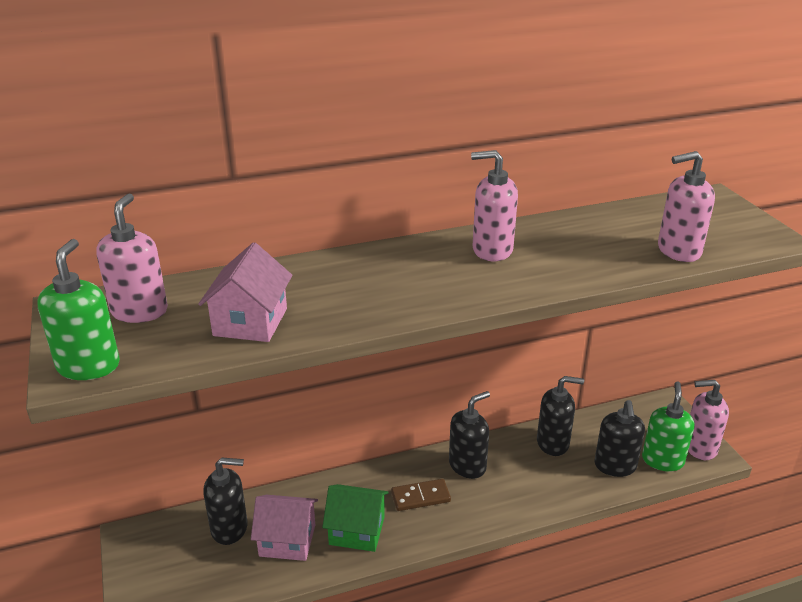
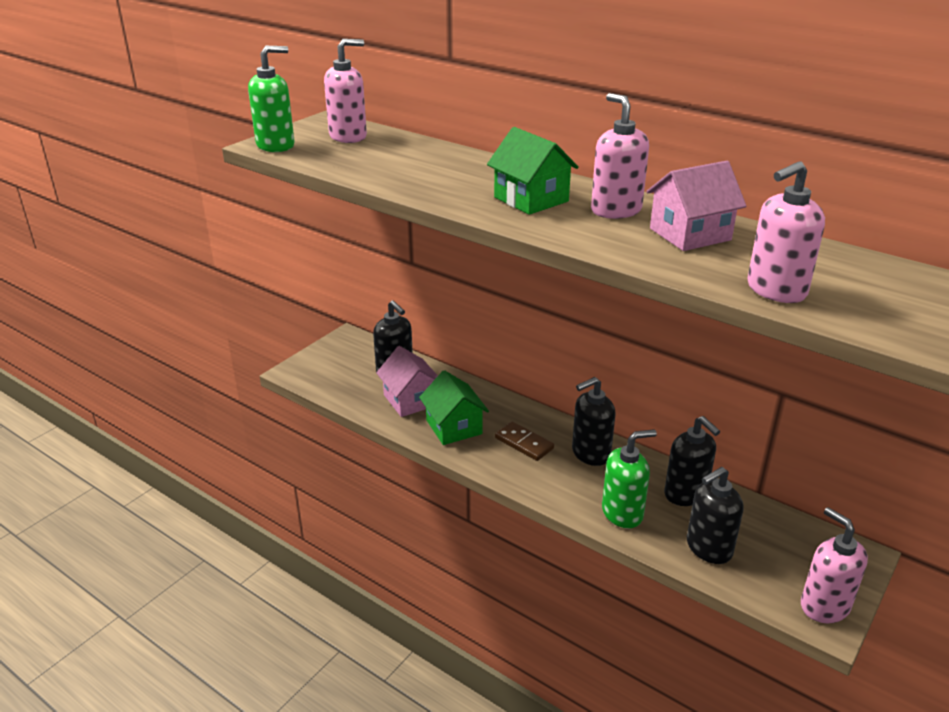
camera: 55 degrees right, 0 degrees up
pink house [198,242,292,342] -> pink house moved to [646,161,746,251]
black soap dispenser [449,391,490,479] -> black soap dispenser turned 135 degrees clockwise [572,377,616,466]
green soap dispenser [642,382,695,472] -> green soap dispenser moved to [602,429,657,528]
pink soap dispenser [658,151,715,262] -> pink soap dispenser turned 75 degrees counterclockwise [747,161,825,303]
none -> green house [487,127,579,215]

